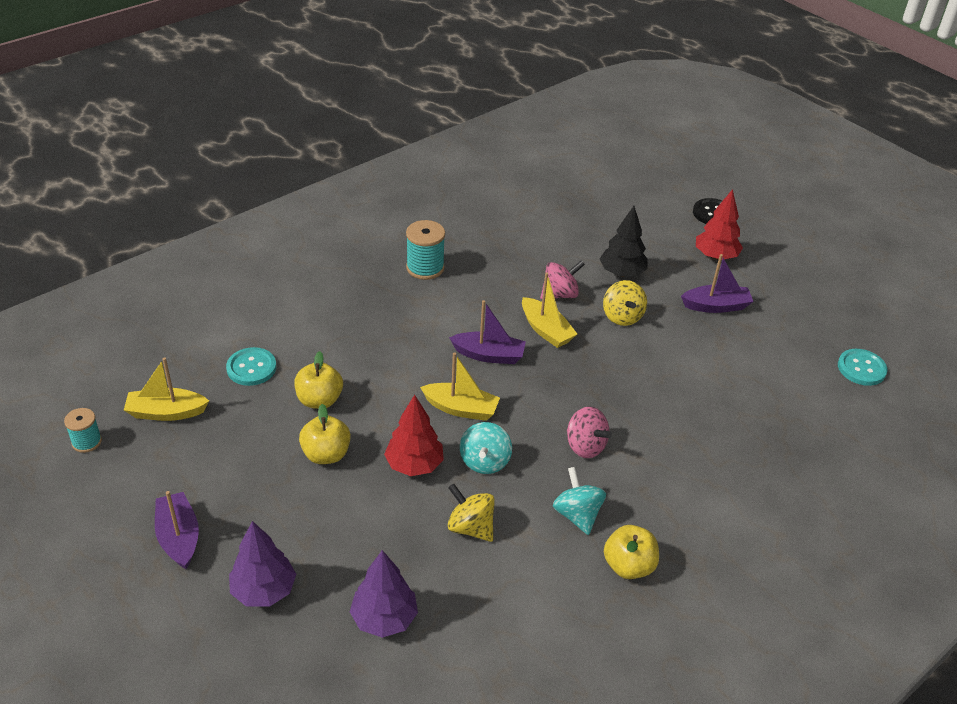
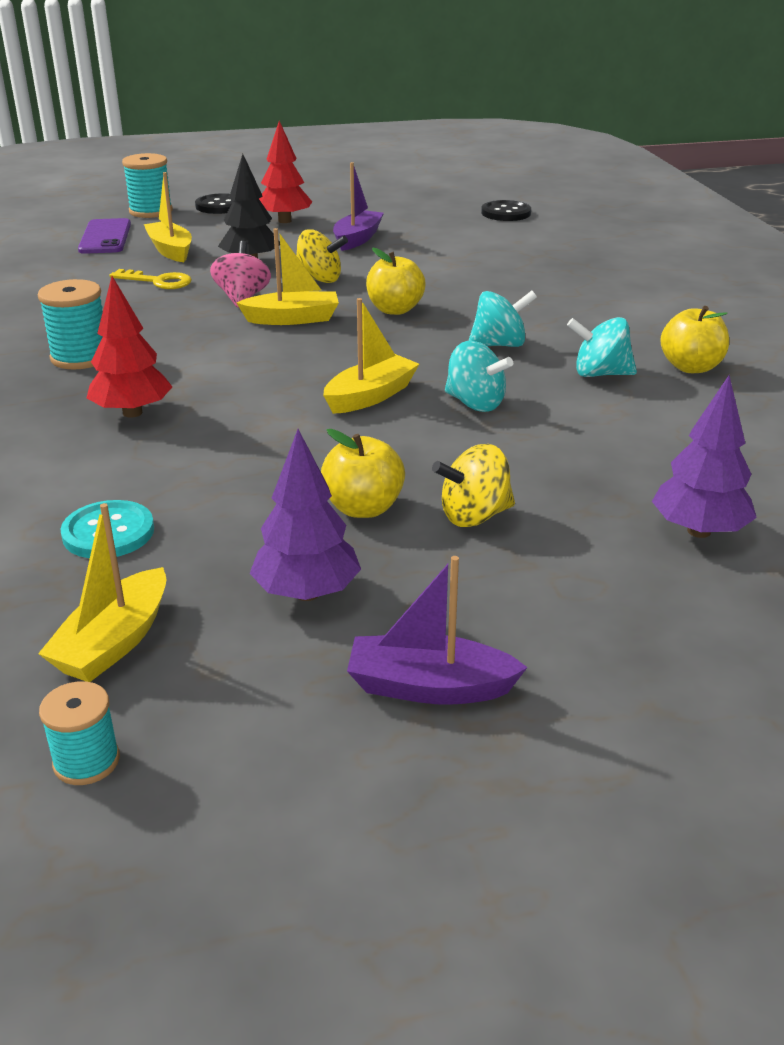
camera: 60 degrees left, 10 degrees down
purple tree [229,521,296,607] -> purple tree moved to [250,429,361,601]
yellow apple [294,351,343,409] -> yellow apple moved to [366,248,426,315]
red tree [384,395,444,476] -> red tree moved to [87,276,172,418]
yellow spinning top [448,484,495,542] -> yellow spinning top moved to [432,444,515,527]
purple boat [449,300,526,364] -> none
pink spinning top [567,406,612,458] -> turquoise spinning top [469,291,537,347]
turquoise button [838,349,887,386] -> black button [481,200,531,221]
none -> purple phone [78,218,131,254]
none -> yellow key [109,269,192,289]
none -> turquoise spool [122,153,173,218]
none -> yellow boat [144,172,192,262]

